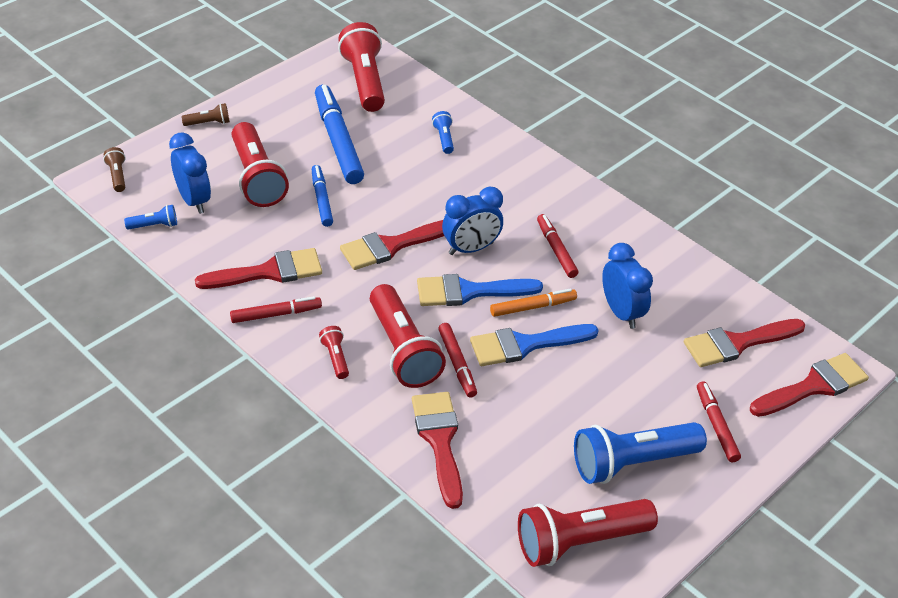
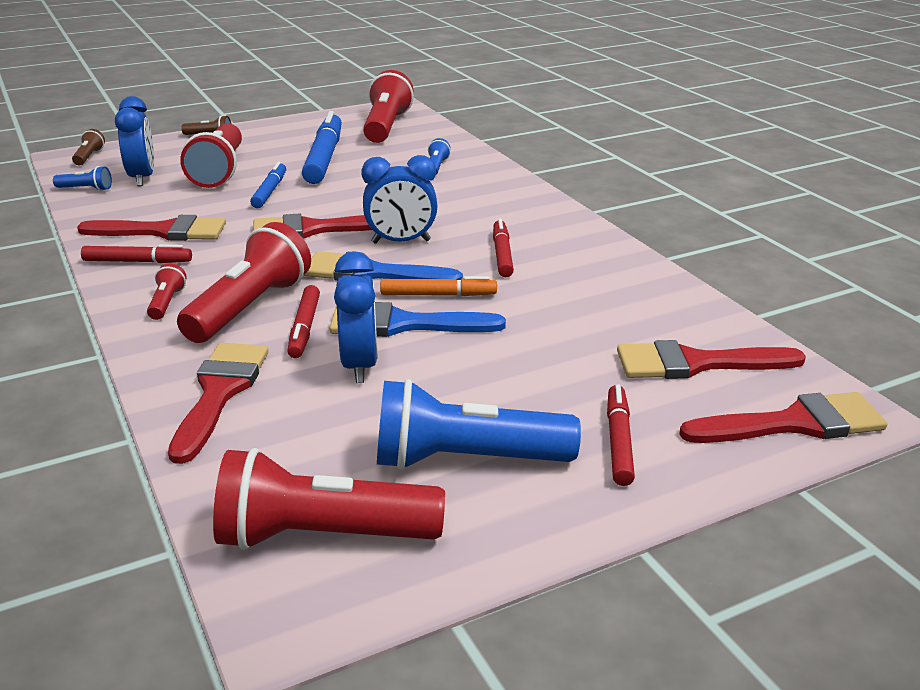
camera: 20 degrees right, 15 degrees down
red flashlight [370,284,446,388] -> red flashlight turned 150 degrees counterclockwise [177,222,311,343]
blue clock [602,243,653,329] -> blue clock moved to [334,251,378,383]

